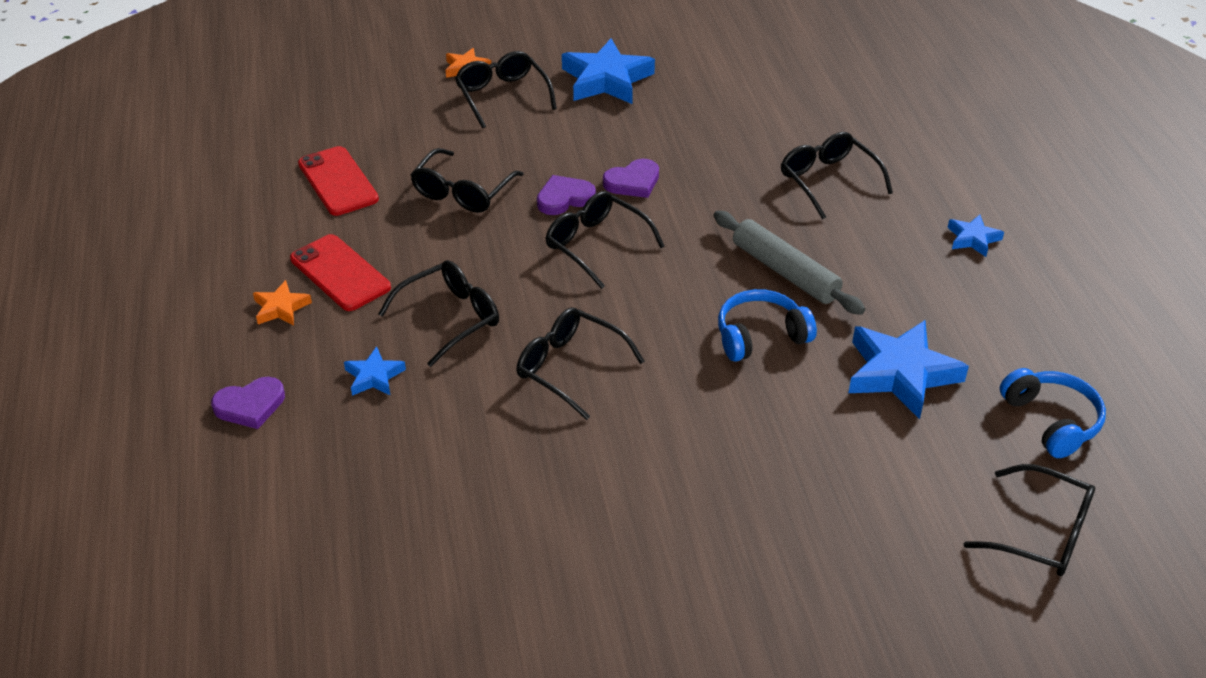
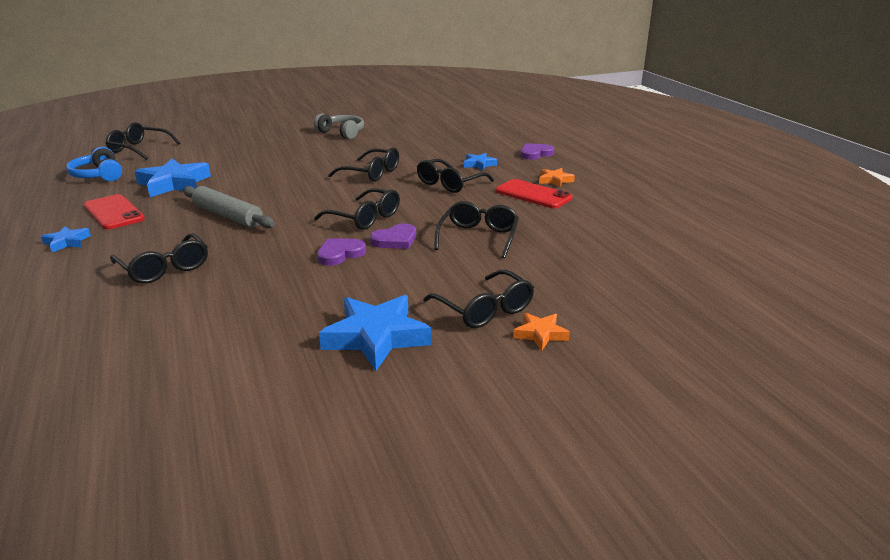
camera: 170 degrees right, 15 degrees down
red phone [298,146,379,216] -> red phone moved to [84,194,145,229]
blue headphones [718,289,817,362] -> none
none -> grey headphones [314,113,364,139]

